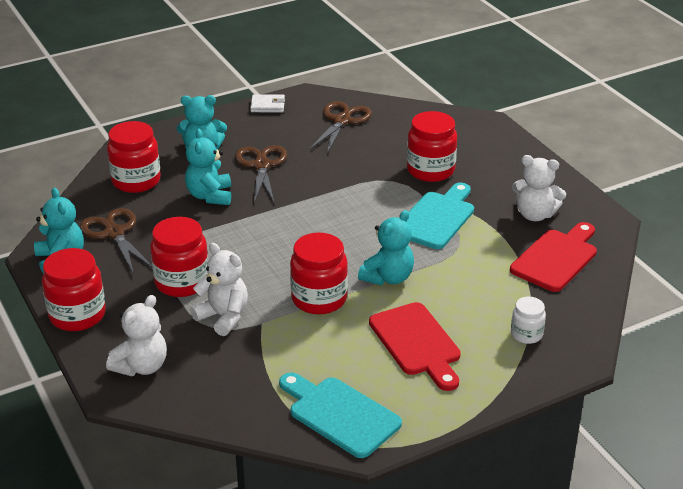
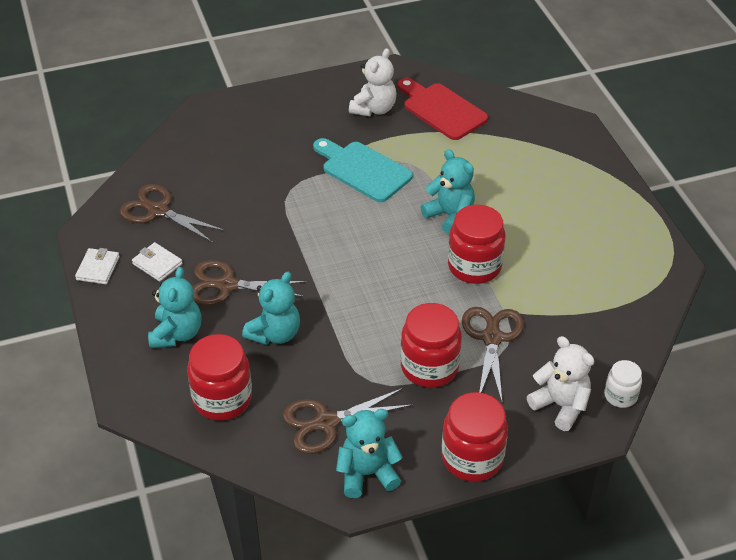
camera: 80 degrees left, 10 degrees up
turquoise teddy bear [185,129,231,205] -> turquoise teddy bear turned 60 degrees counterclockwise [242,272,300,345]
white teddy bear [190,243,248,336] -> brown scissors [462,307,524,402]
turquoise cutting board [279,372,402,458] -> none
red cutting board [369,302,461,391] -> none
red jar [407,111,457,182] -> none
white jar [511,297,546,344] -> white jar moved to [604,360,642,408]
none -> white wallet [132,242,183,282]

